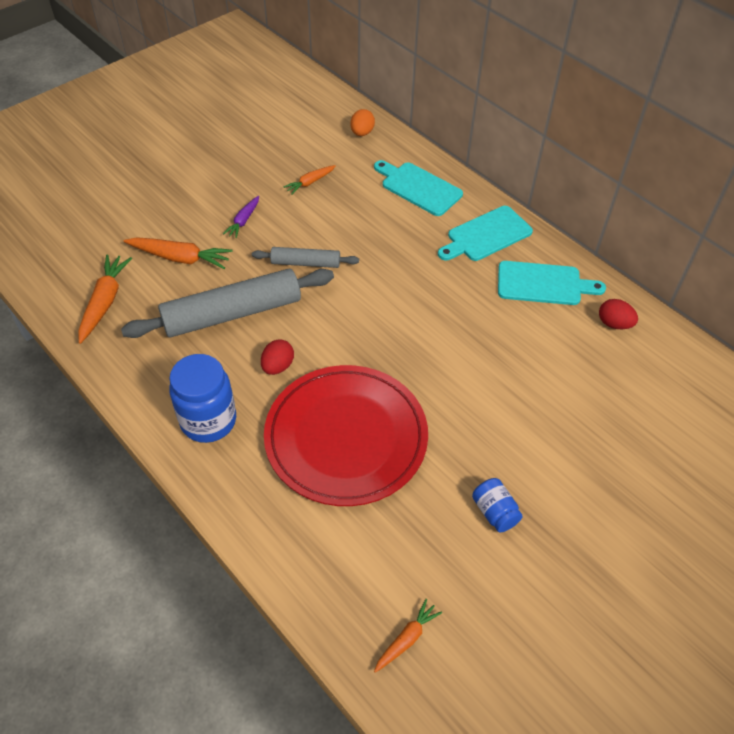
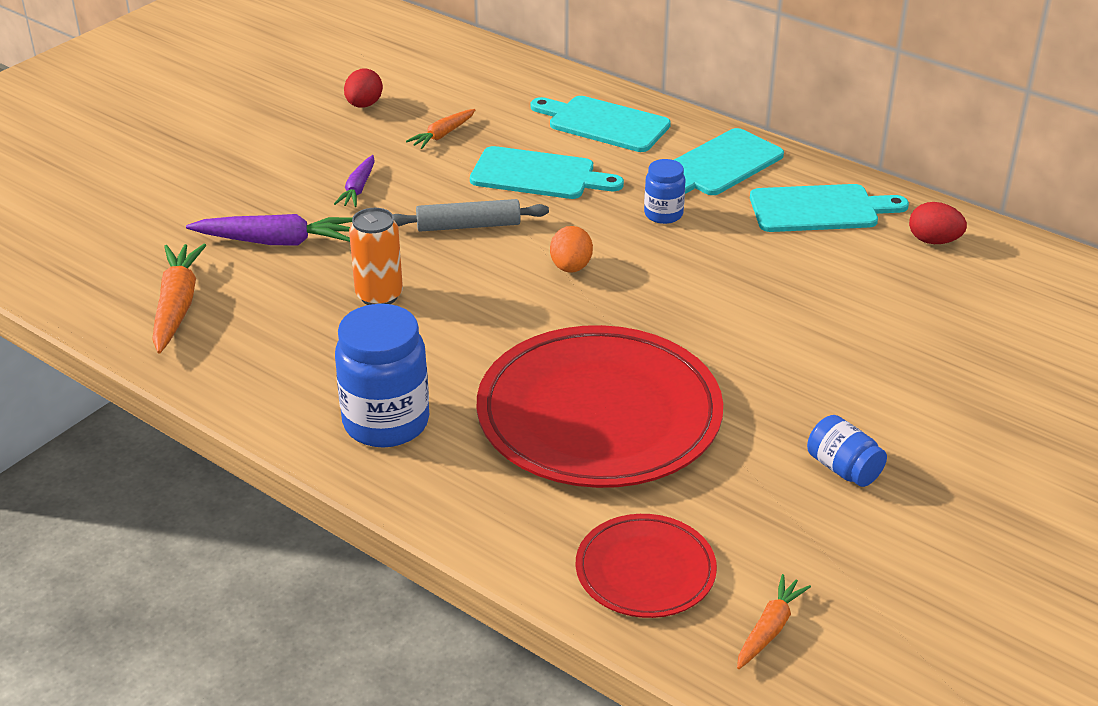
camera: 10 degrees left, 15 degrees down
grey rolling pin [121,269,334,338] -> orange can [349,208,403,305]
orange carrot [124,237,232,269] -> purple carrot [186,214,352,246]
red egg [261,339,294,375] -> red egg moved to [344,68,383,108]
orange egg [350,109,375,136] -> orange egg moved to [550,226,593,273]
none -> turquoise cutting board [470,146,624,199]
none -> red plate [576,514,717,618]
none -> blue jar [644,159,685,224]

